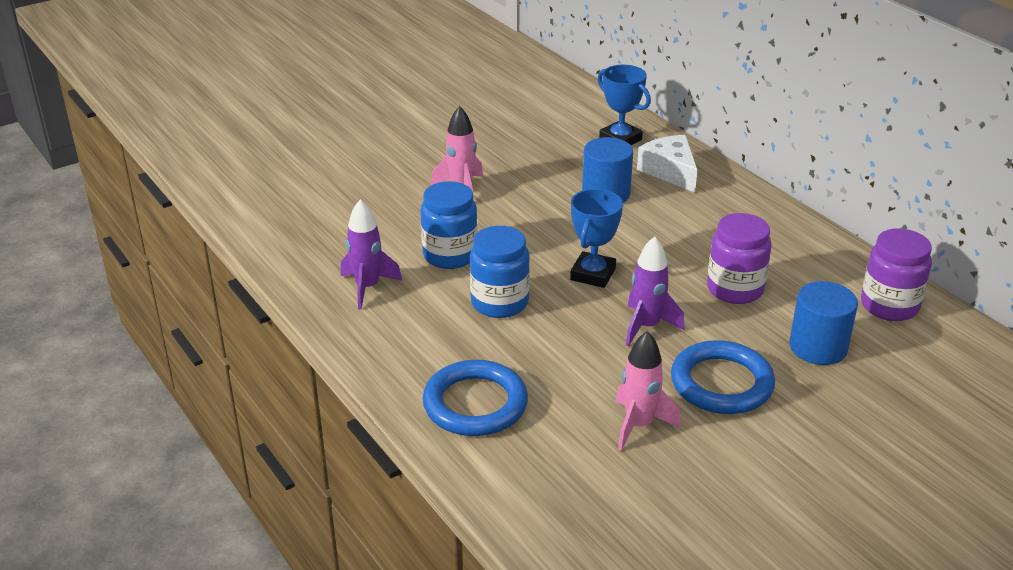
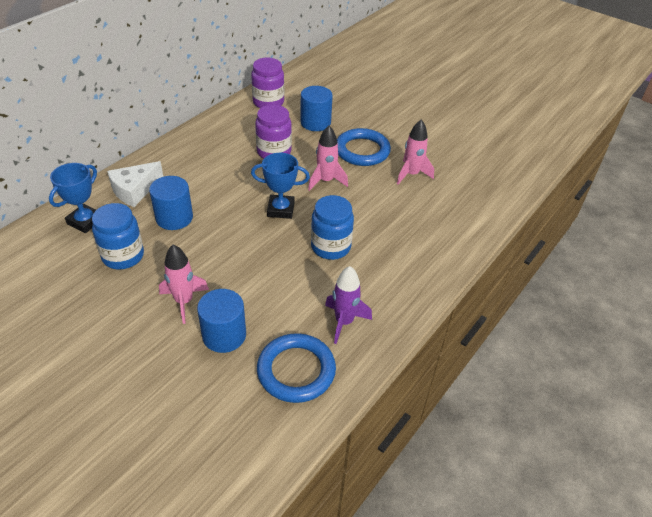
camera: 110 degrees left, 10 degrees up
blue jar [421,181,478,269] -> blue jar moved to [92,203,144,270]
blue ring [423,360,528,436] -> blue ring moved to [257,333,336,403]
purple rocket [626,236,685,347] -> pink rocket [308,126,348,191]
none -> blue cylinder [197,289,246,353]

